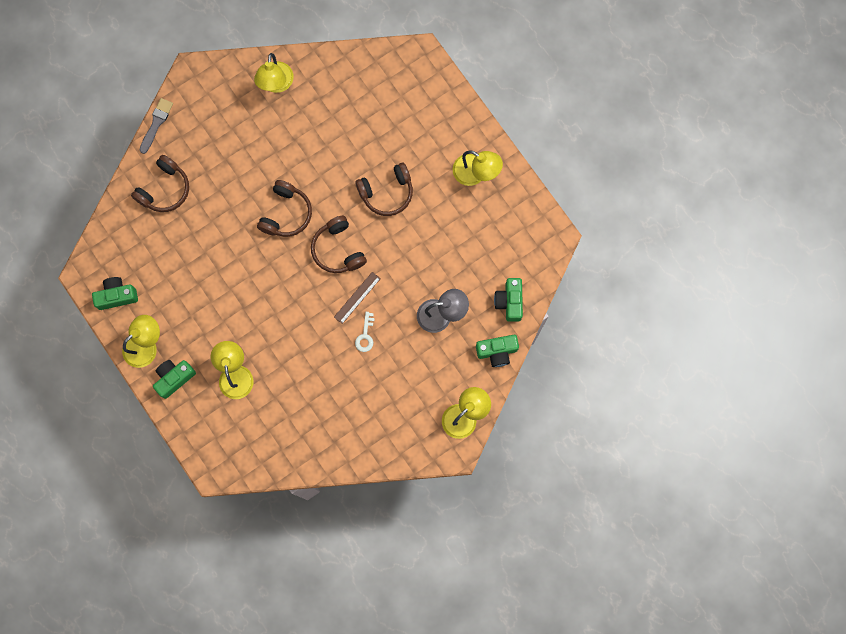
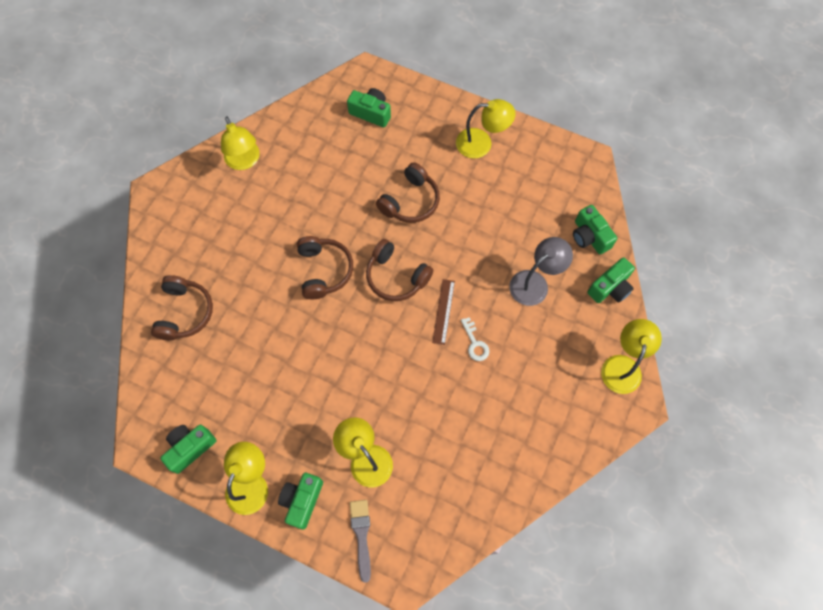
camera: 30 degrees left, 10 degrees down
grey brush [140,98,173,154] -> grey brush moved to [350,500,371,583]
none -> green camera [347,88,391,127]

